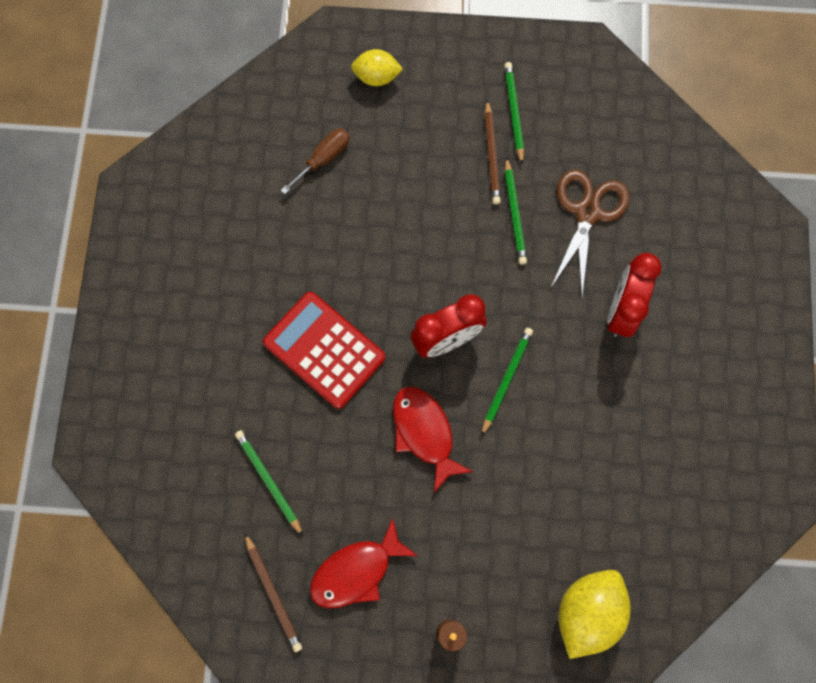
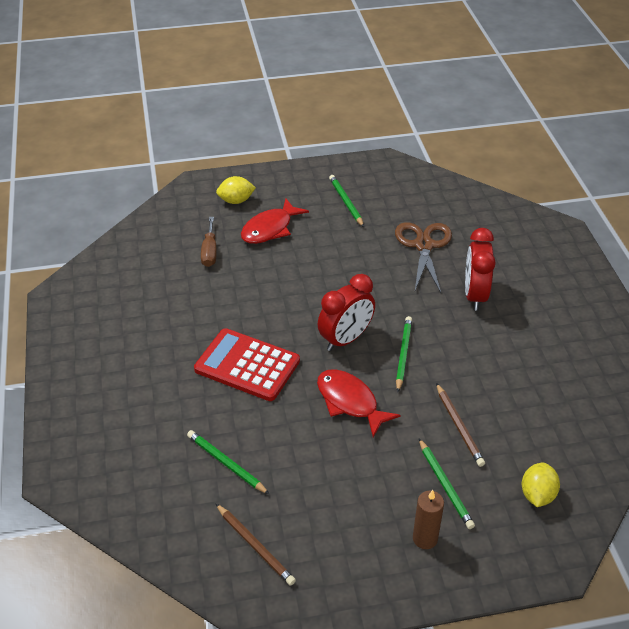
camera: 15 degrees left, 30 degrees down
brown screwdriver [281,128,350,194] -> brown screwdriver turned 150 degrees clockwise [201,217,217,267]
red fish [310,518,418,608] -> red fish moved to [241,198,309,244]
brown pencil [485,100,501,204] -> brown pencil moved to [436,383,485,467]
green pencil [505,157,527,265] -> green pencil moved to [419,438,475,529]
yellow lemon [558,570,631,659] -> yellow lemon [522,463,560,507], size x0.62

